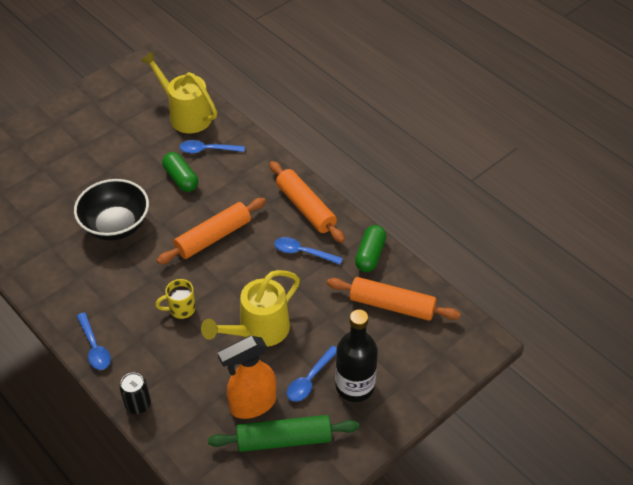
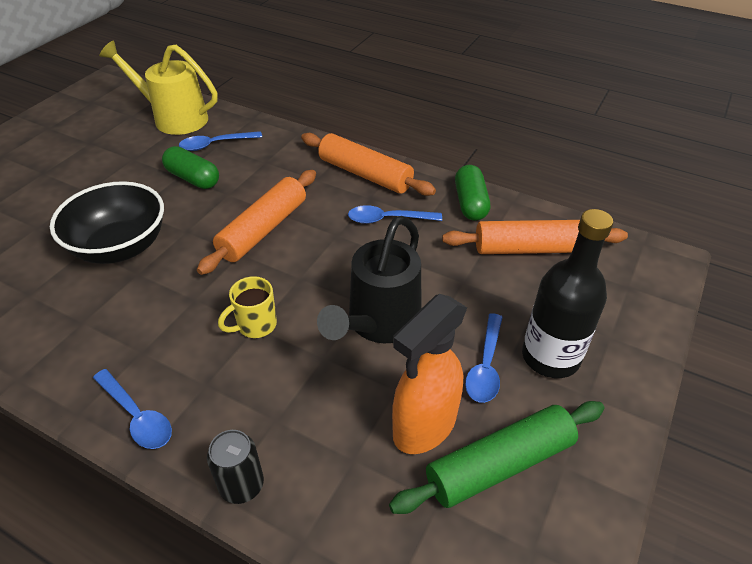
camera: 20 degrees left, 5 degrees down
yellow watering can [201,270,300,347] -> black watering can [317,216,421,343]

